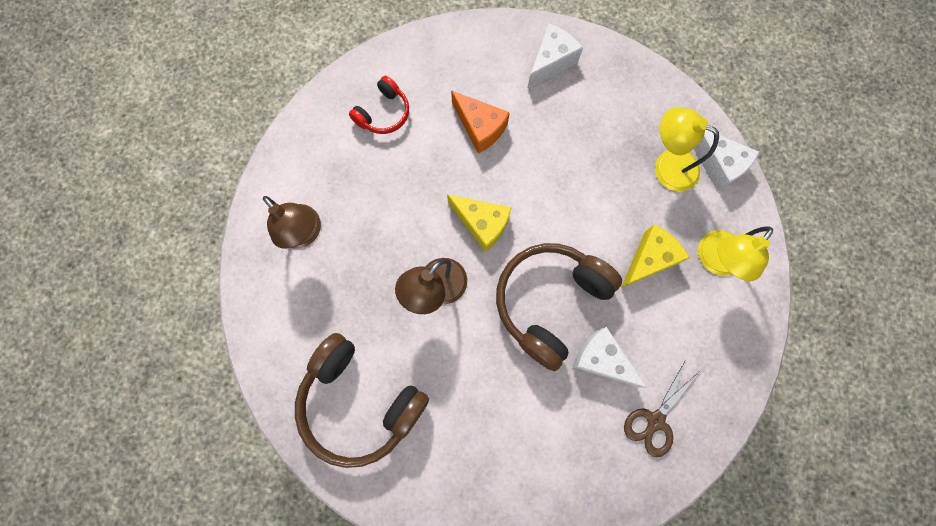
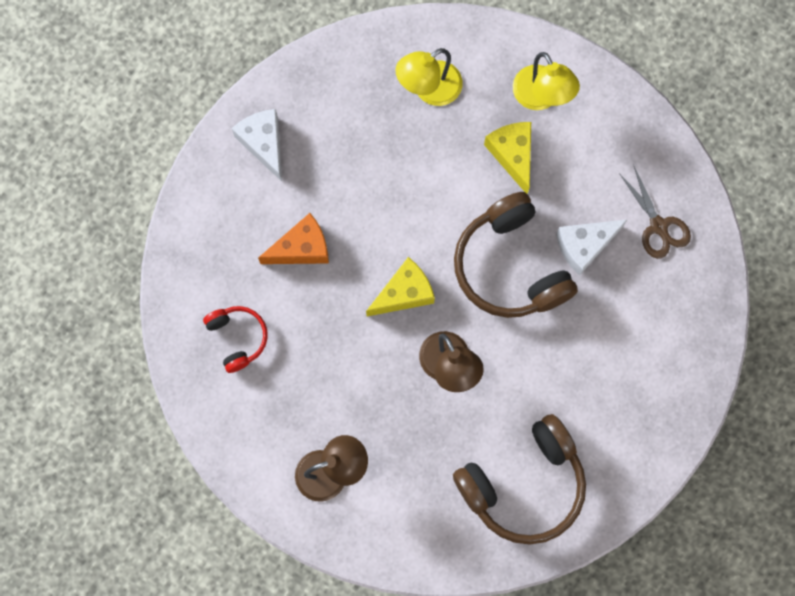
camera: 65 degrees left, 0 degrees up
white cheese [694,130,759,191] -> none

